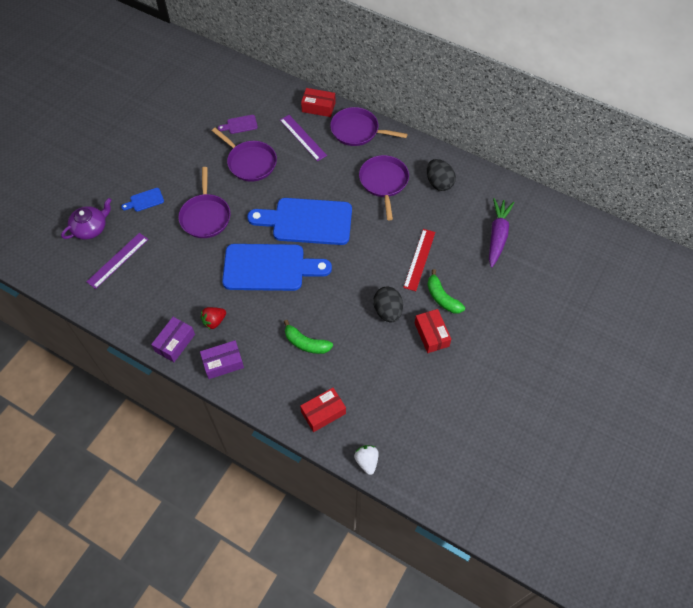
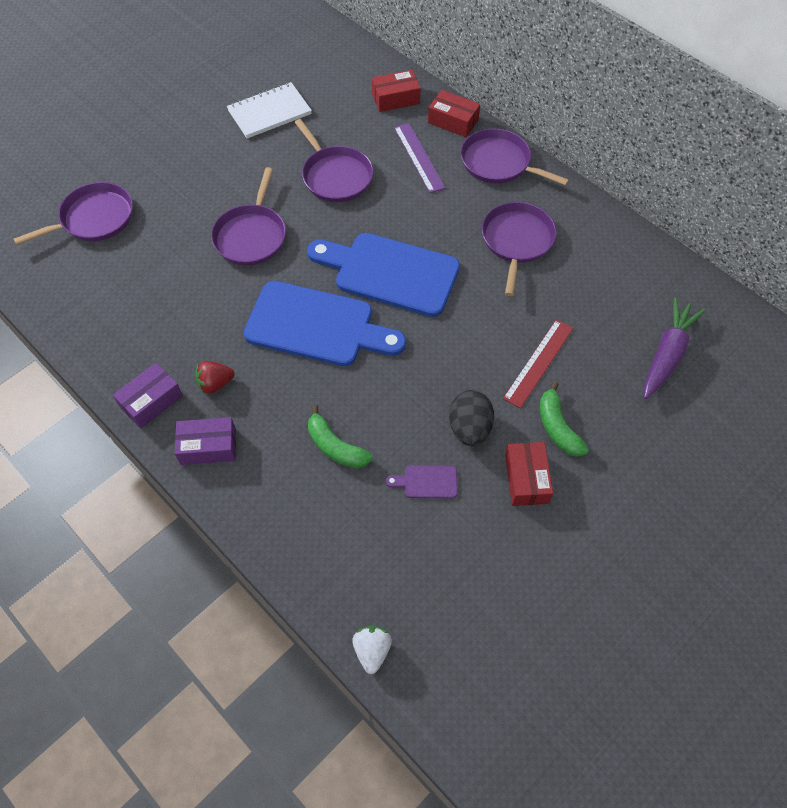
camera: 15 degrees right, 0 degrees up
purple teapot [61,198,112,240] -> purple pan [14,182,133,245]
purple ruler [86,233,149,289] -> none
blue cutting board [121,188,164,212] -> none
purple cutting board [218,115,258,134] -> purple cutting board moved to [385,465,457,498]
red box [300,388,346,432] -> red box moved to [372,70,421,112]
black egg [427,159,456,191] -> none
none -> white notebook [227,82,312,138]

